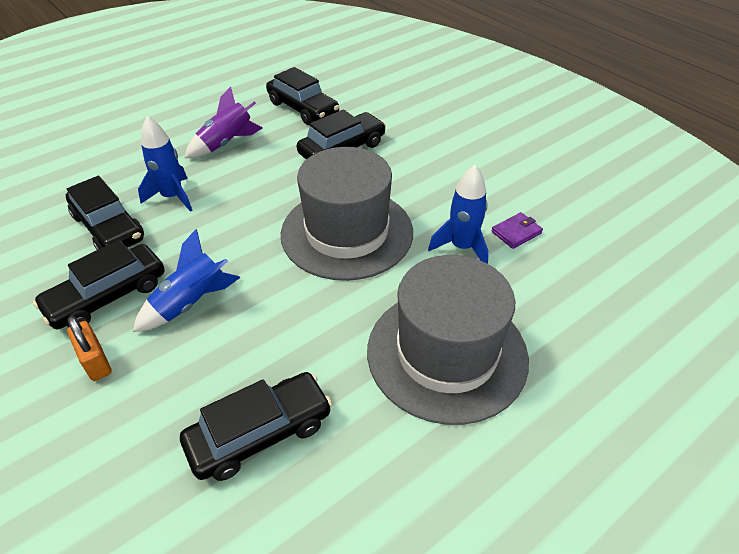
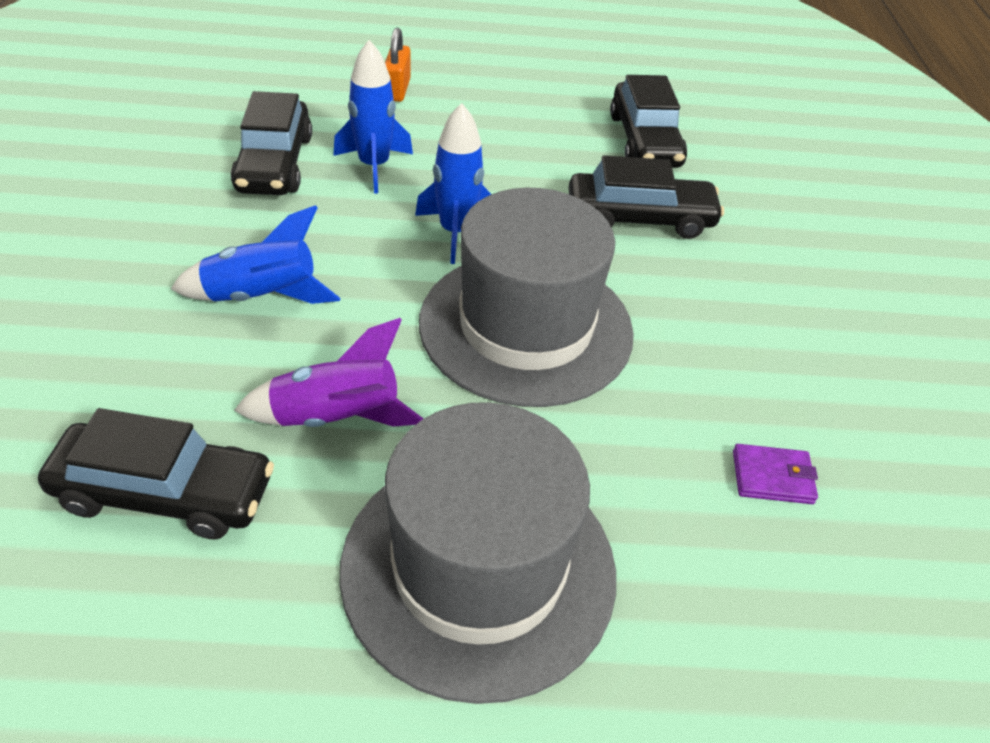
camera: 35 degrees right, 0 degrees up
black car [33,240,165,329] -> none
orange padlock [67,316,112,381] -> orange padlock moved to [385,28,411,102]
purple rocket [185,87,263,158] -> purple rocket moved to [234,318,424,427]
blue rocket [428,165,489,264] -> blue rocket moved to [415,103,491,264]

